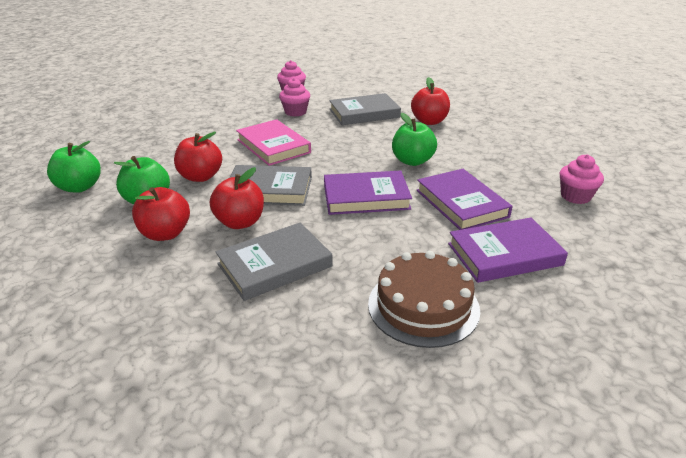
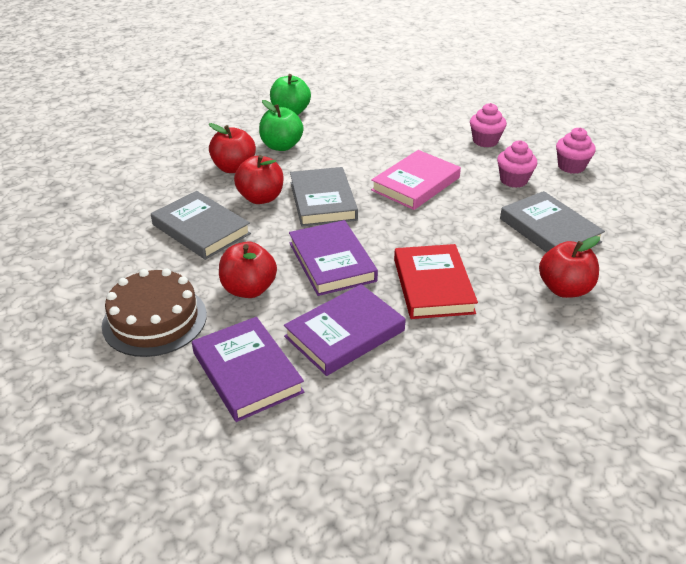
camera: 75 degrees right, 5 degrees up
red apple [174,132,222,182] -> red apple moved to [219,242,277,298]
green apple [392,113,437,166] -> red book [394,244,478,319]
pink cupcake [560,154,604,204] -> pink cupcake moved to [470,103,507,148]

